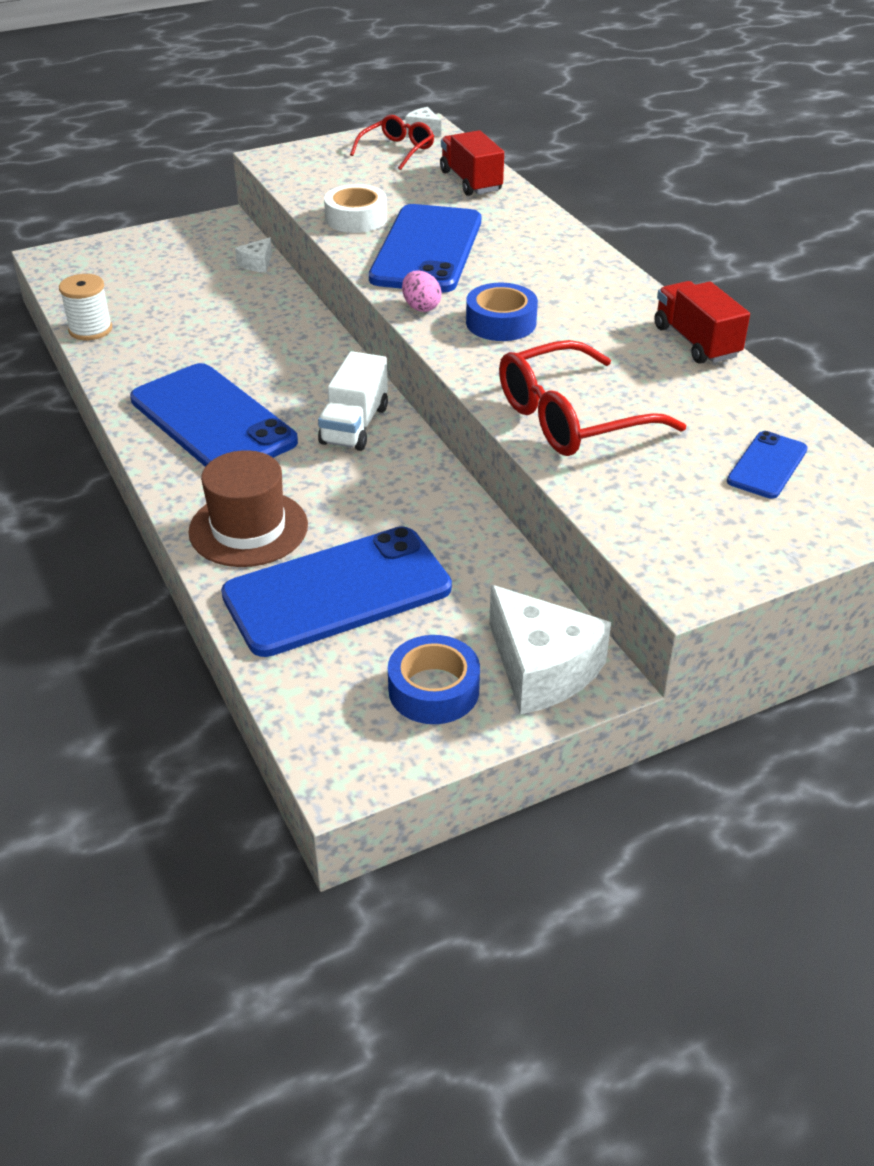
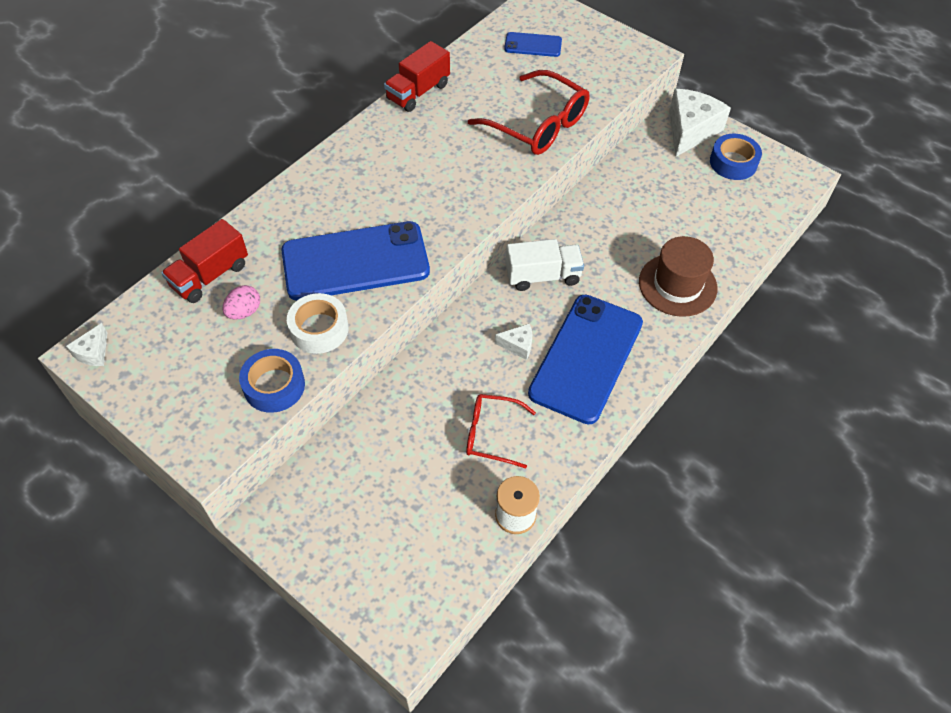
camera: 115 degrees left, 15 degrees up
blue phone [221,526,452,657] -> none
white cheese [235,237,272,272] -> white cheese moved to [495,324,532,360]
red glasses [350,115,434,170] -> red glasses moved to [466,394,536,469]
pink egg [402,271,441,312] -> pink egg moved to [222,285,260,320]
blue tape [466,283,538,341] -> blue tape moved to [239,349,305,413]

